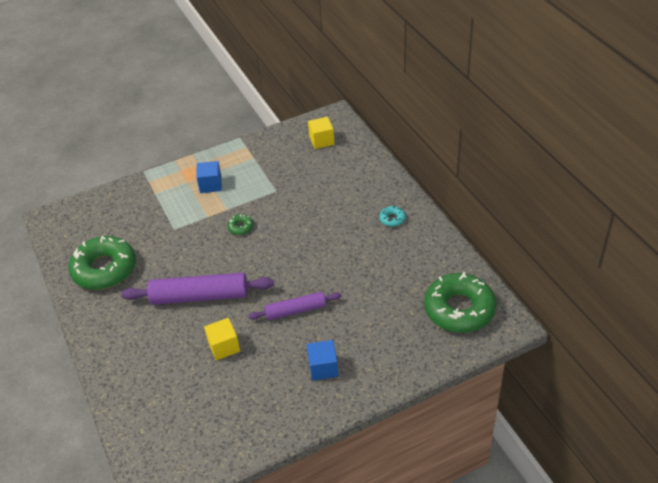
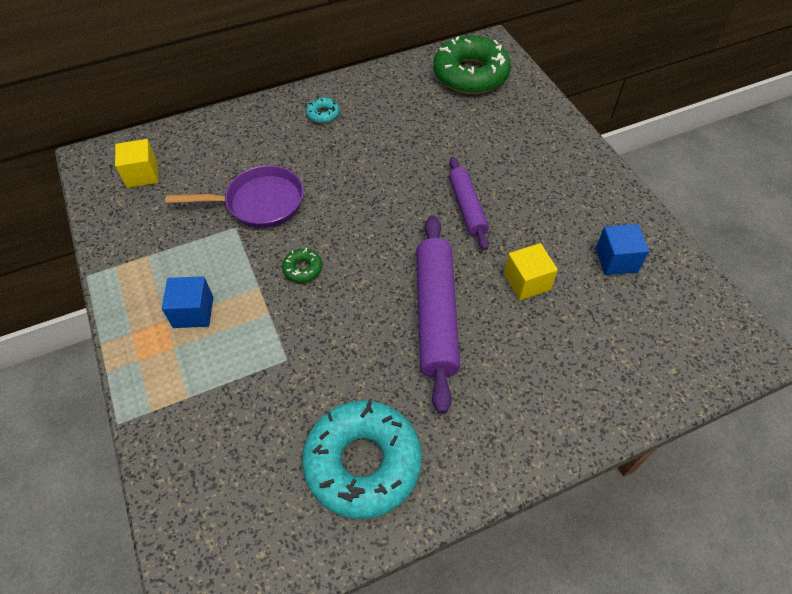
camera: 90 degrees left, 10 degrees up
green donut [68,236,136,290] -> turquoise donut [302,400,422,519]
blue cube [307,340,339,381] -> blue cube moved to [596,224,649,275]
none -> purple pan [165,165,304,228]

